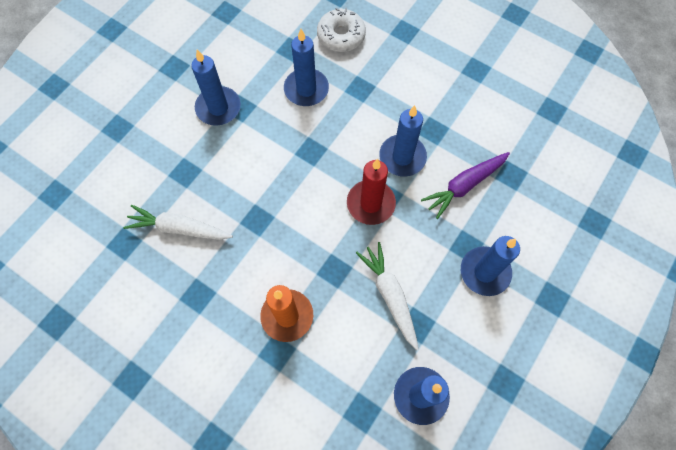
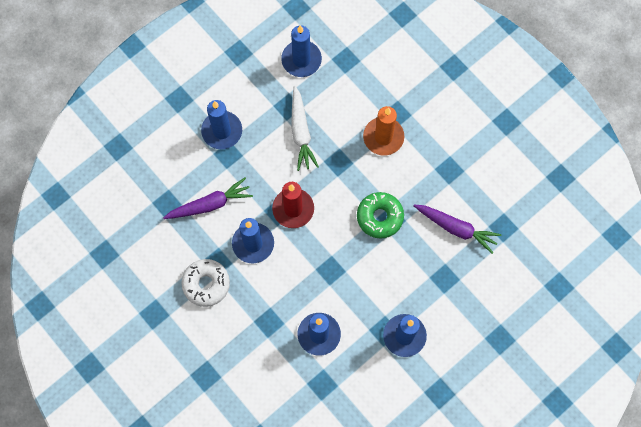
camera: 165 degrees left, 5 degrees up
white carrot [123,205,233,240] -> purple carrot [414,205,501,254]
white donut [317,8,366,52] -> white donut moved to [181,259,230,307]
none -> green donut [357,192,404,239]

